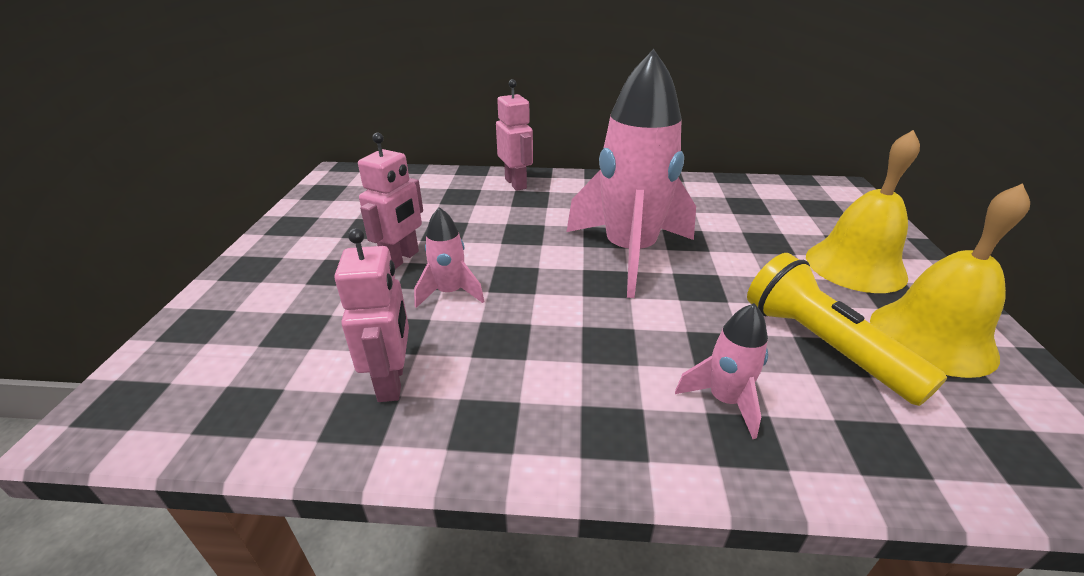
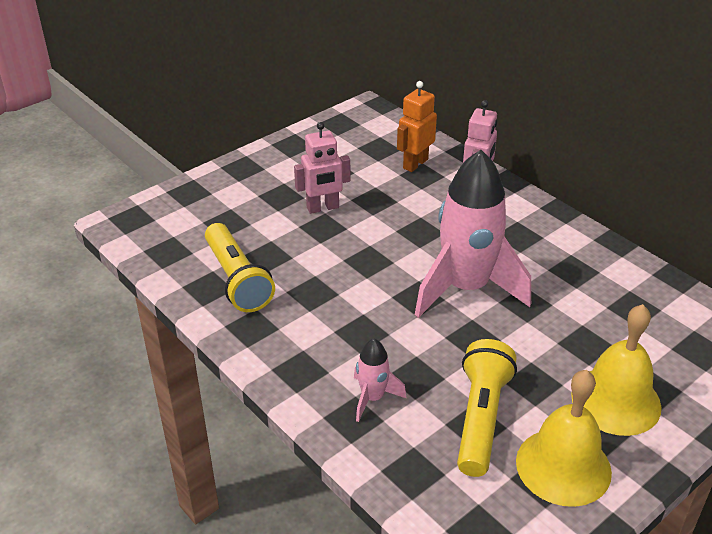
camera: 45 degrees right, 5 degrees up
pink robot [334,228,409,402] -> yellow flashlight [205,223,275,312]
pink rocket [414,207,484,308] -> none
none -> orange robot [397,81,437,172]

